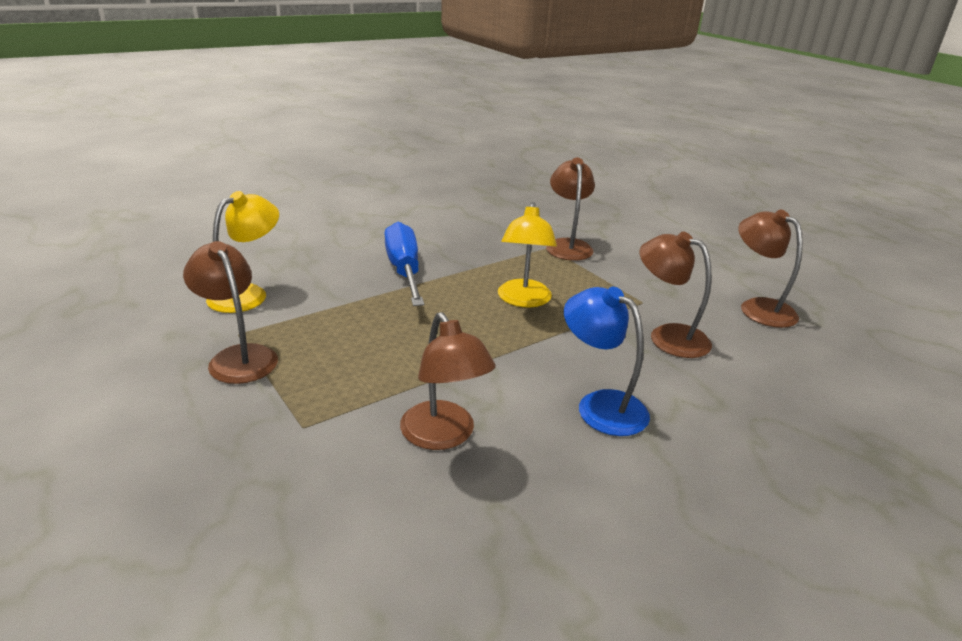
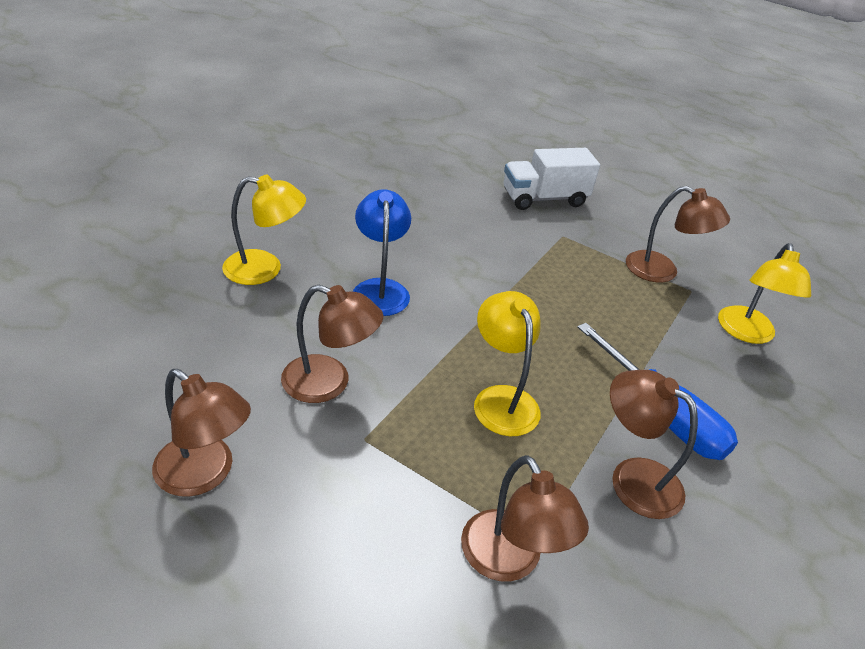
camera: 155 degrees right, 10 degrees up
brown lamp [400,312,496,450] -> brown lamp moved to [610,370,698,519]
blue lamp [564,287,650,436] -> blue lamp turned 120 degrees counterclockwise [353,189,411,316]
none -> yellow lamp [222,174,306,285]
none -> white truck [504,148,600,210]

